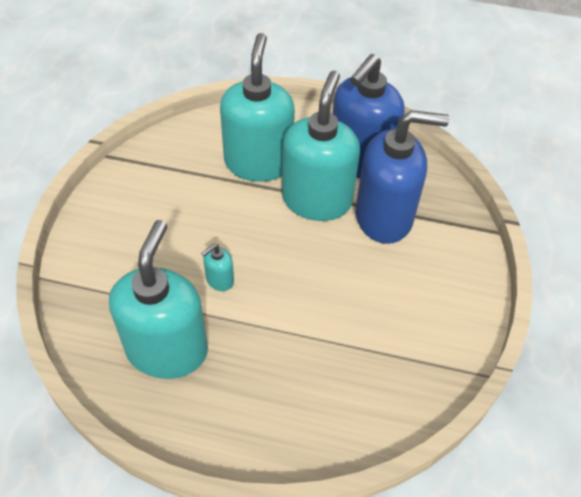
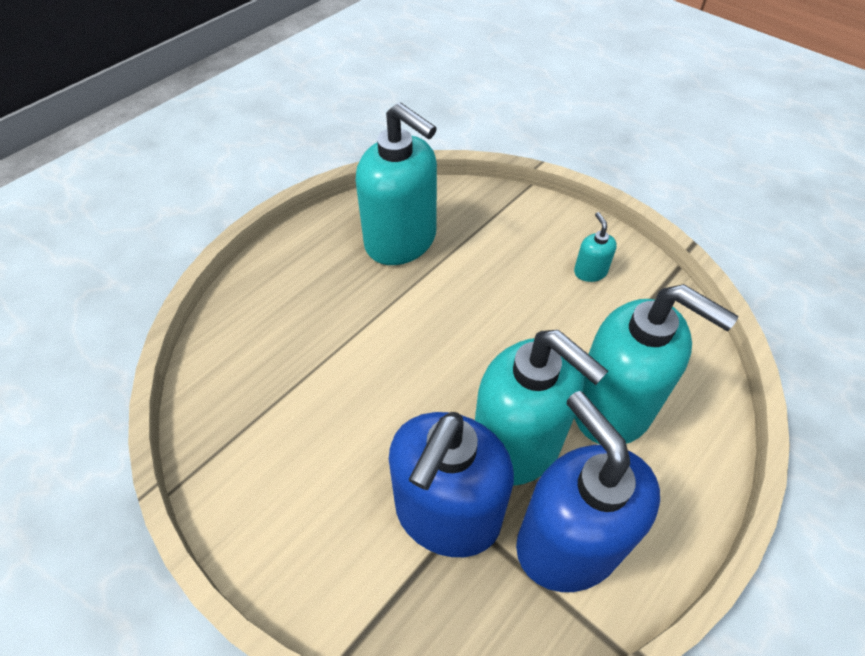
camera: 120 degrees right, 0 degrees up
turquoise soap dispenser [201,244,234,291] -> turquoise soap dispenser moved to [574,212,617,282]

